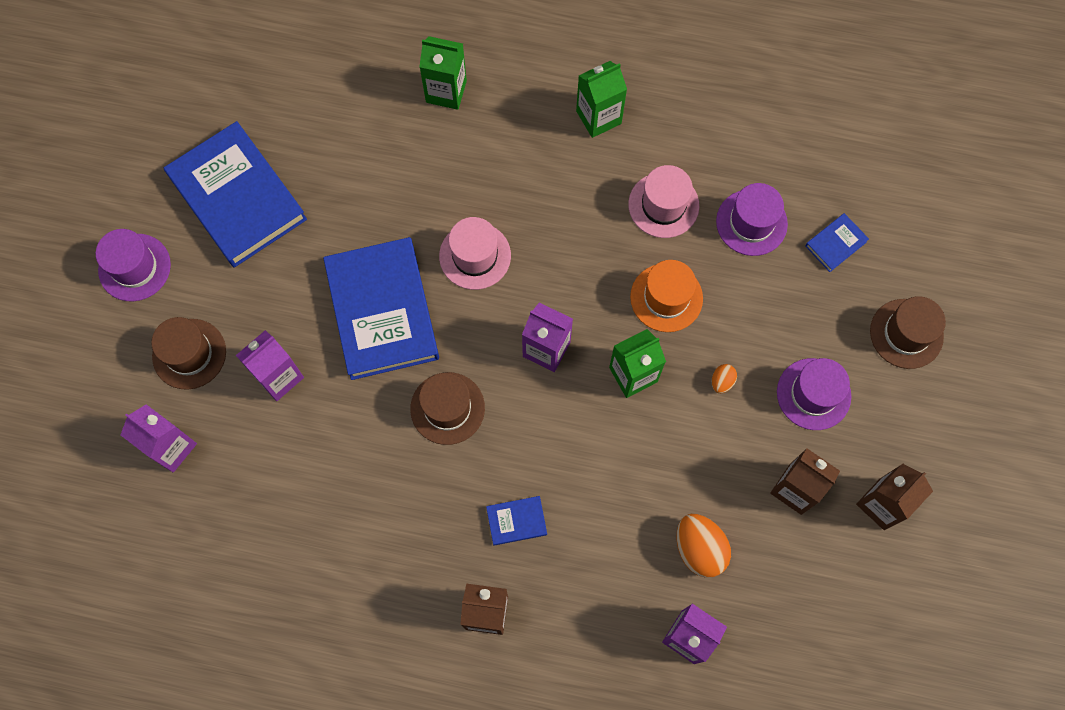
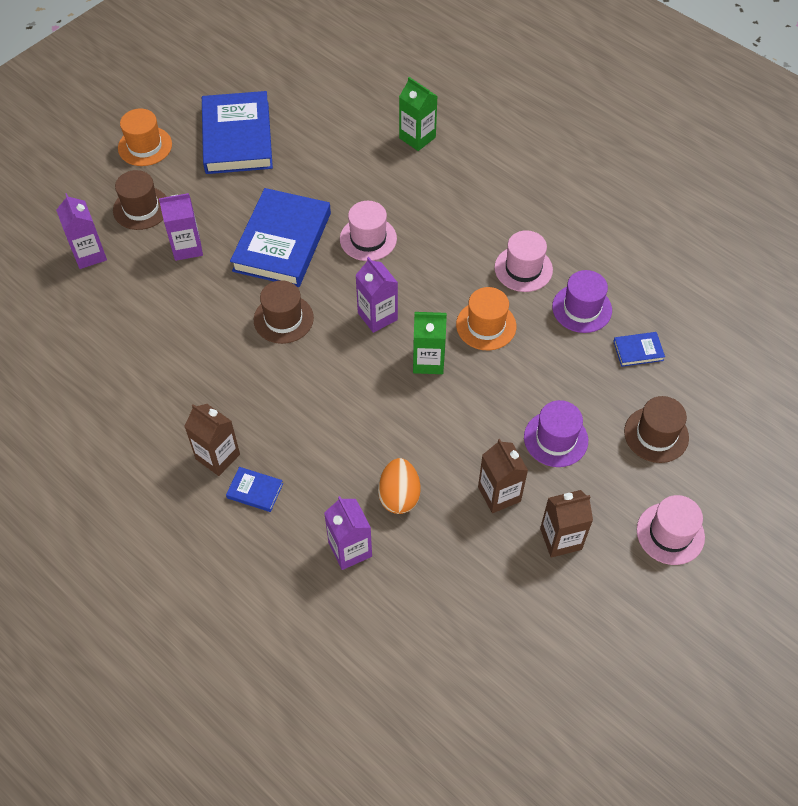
camera: 30 degrees right, 15 degrees down
purple hat [96,229,171,301] -> orange hat [118,109,172,166]
blue book [486,496,547,546] -> blue book moved to [226,467,283,512]
green carton [576,61,627,138] -> none
orange egg [712,364,737,393] -> none
none -> pink hat [637,495,705,565]

